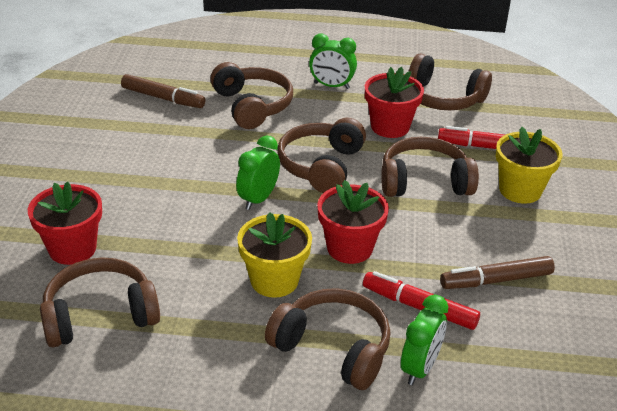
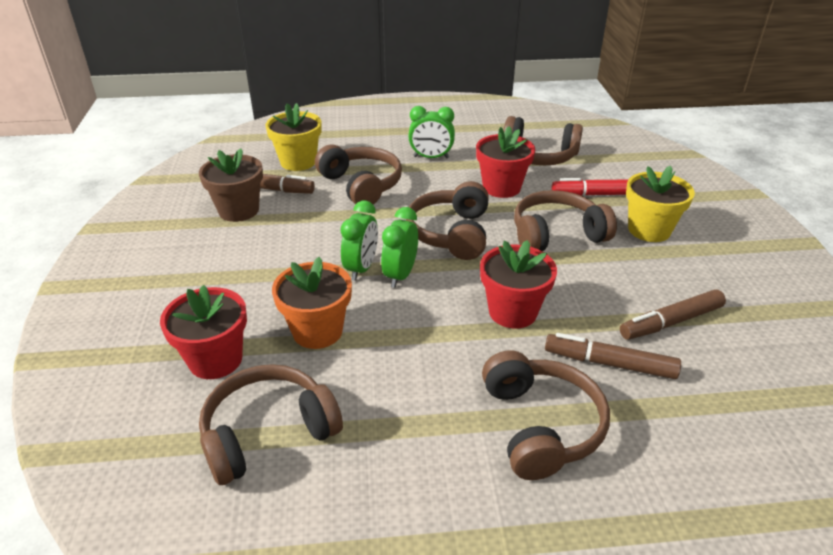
camera: 10 degrees left, 0 degrees up
yellow flower pot [237,212,312,298] -> yellow flower pot moved to [265,103,322,171]
brown headphones [265,288,391,390] -> brown headphones turned 60 degrees clockwise [482,350,610,480]
red marker [363,271,480,330] -> brown marker [545,333,681,379]
green clock [401,295,448,385] -> green clock moved to [341,200,378,281]
none -> brown flower pot [199,149,263,222]
none -> orange flower pot [272,257,352,349]

